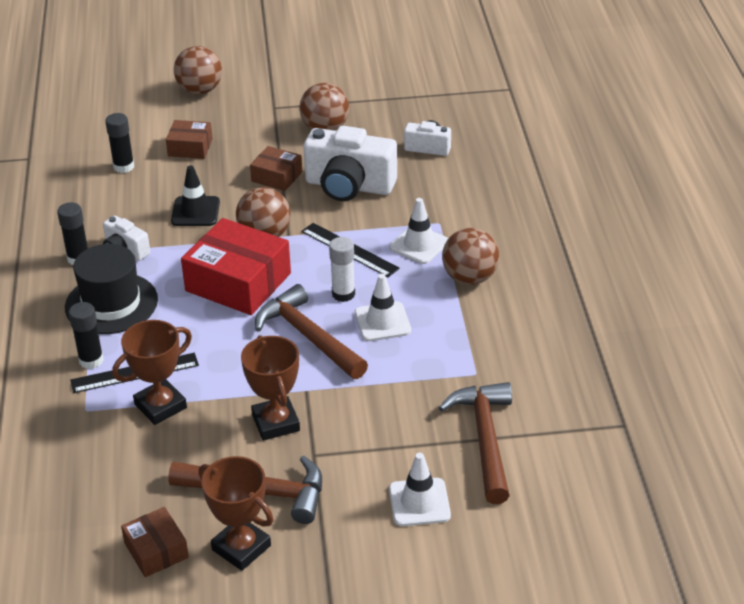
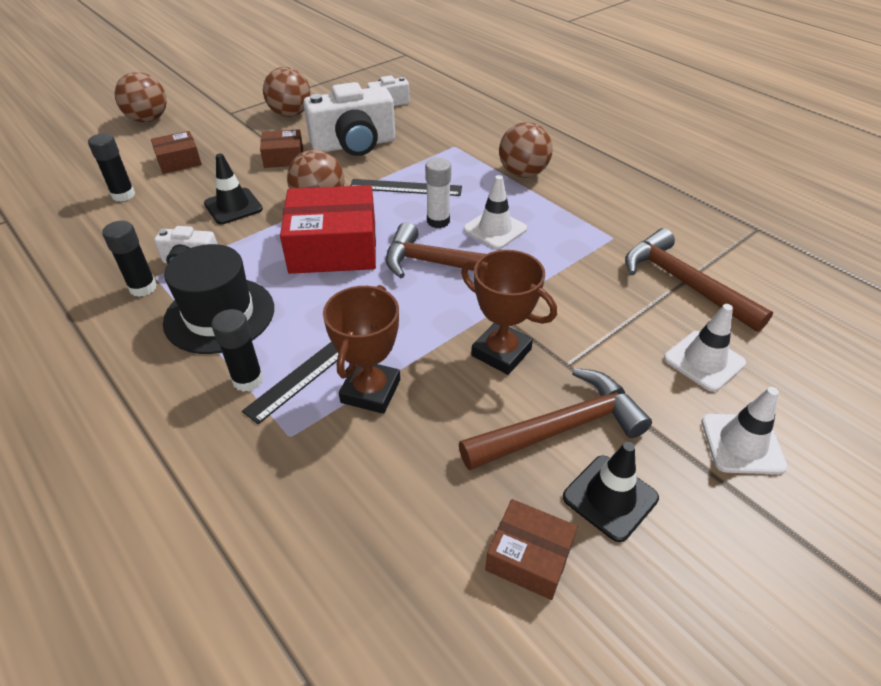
camera: 35 degrees left, 5 degrees up
brown trophy [198,456,273,571] -> black traffic cone [563,442,659,542]
white traffic cone [389,198,449,264] -> white traffic cone moved to [701,387,788,474]

